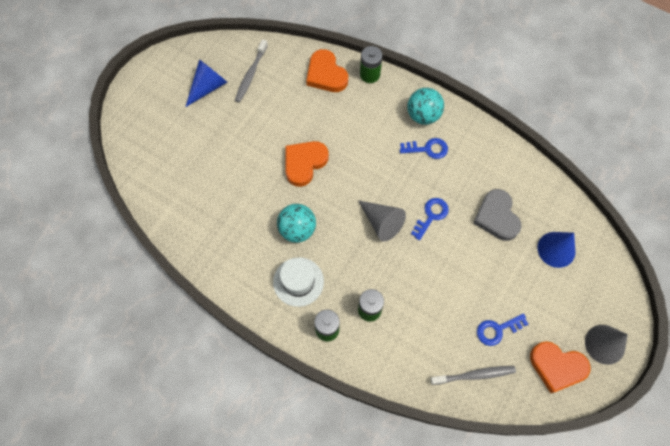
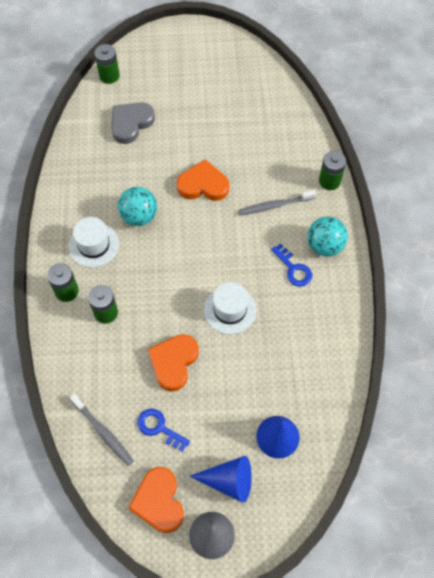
camera: 55 degrees right, 5 degrees down
blue cone [186,59,227,107] -> blue cone moved to [189,456,252,503]
grey toothbrush [235,39,268,103] -> grey toothbrush moved to [238,190,316,215]
orange heart [306,49,348,92] -> orange heart moved to [148,334,199,392]
grey cone [358,200,406,241] -> none
blue key [411,198,449,241] -> white hat [204,282,256,334]
grey heart [473,189,522,241] -> grey heart moved to [111,102,155,144]
none -> green battery [94,44,120,84]

